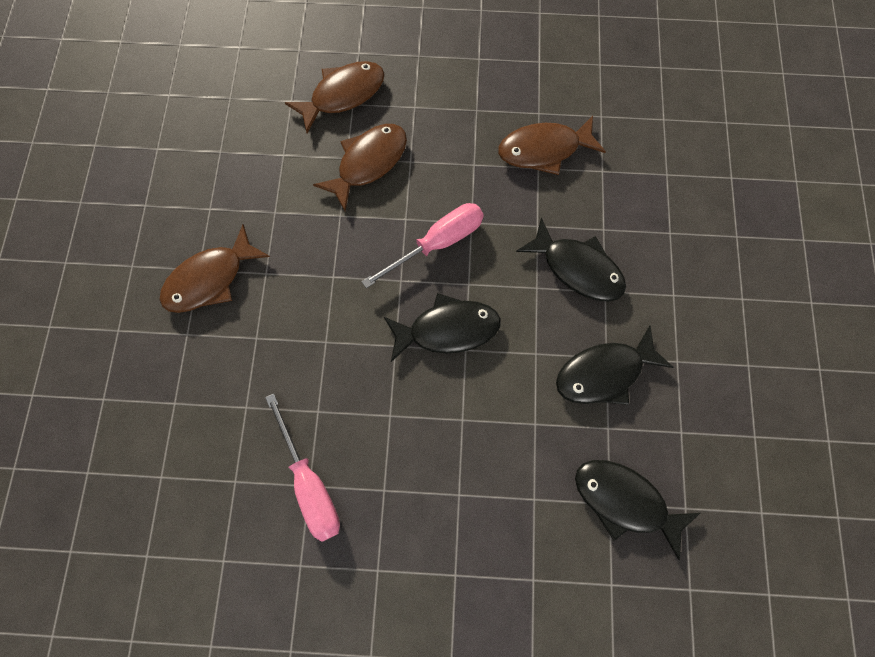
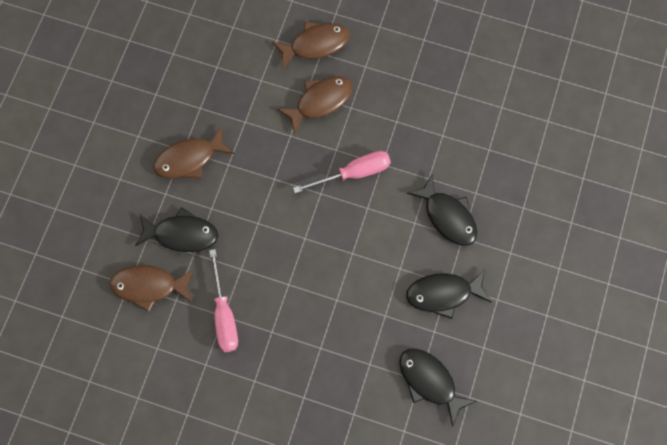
camera: 15 degrees right, 0 degrees up
black fish [383,293,501,362] -> black fish moved to [135,207,218,252]
brown fish [498,116,606,175] -> brown fish moved to [110,265,194,312]

